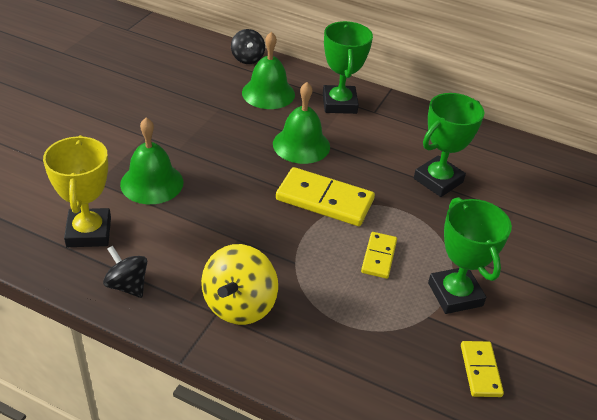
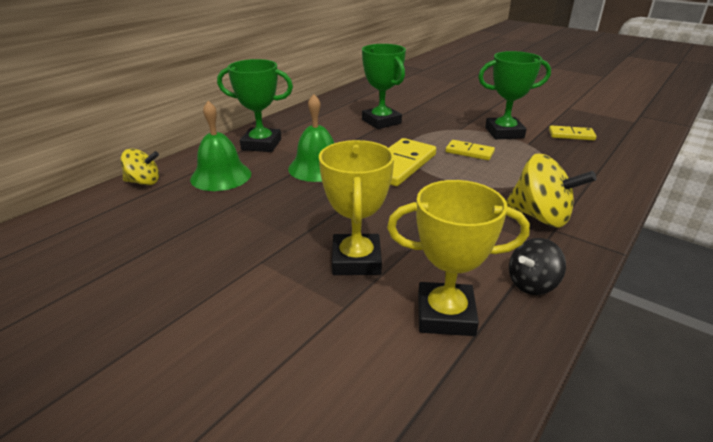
camera: 75 degrees left, 10 degrees down
green bell [120,118,183,204] -> yellow trophy [319,140,394,275]
black spinning top [231,29,265,64] -> yellow spinning top [121,149,159,185]

